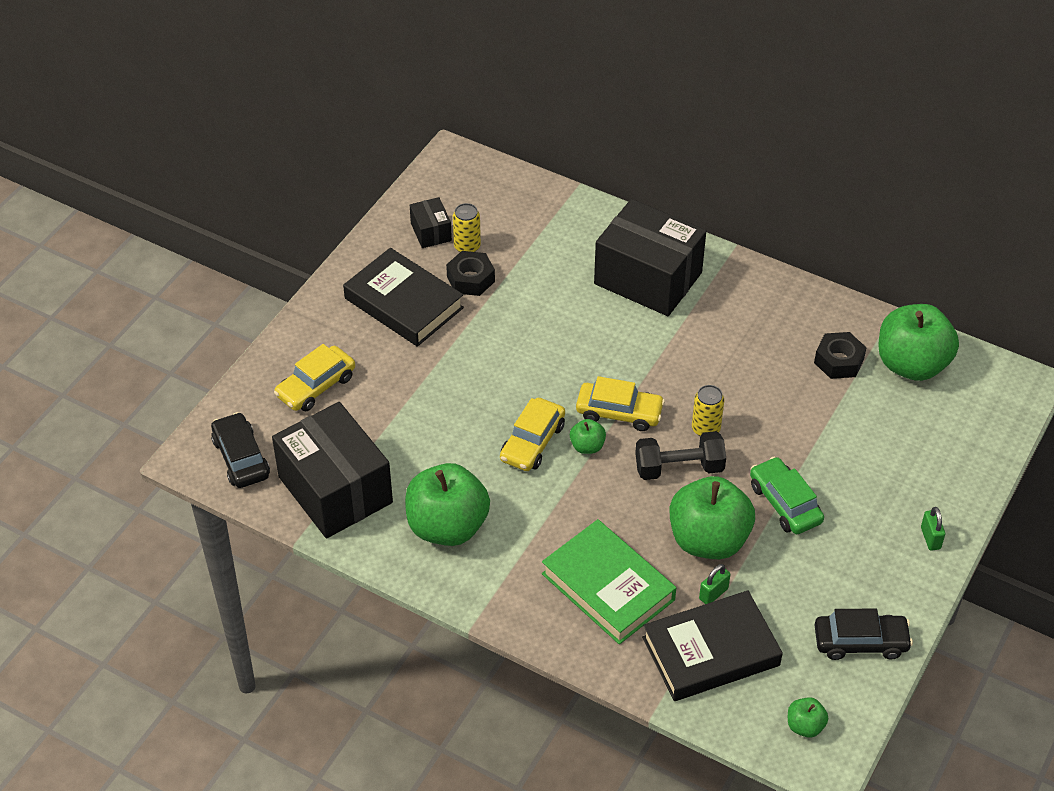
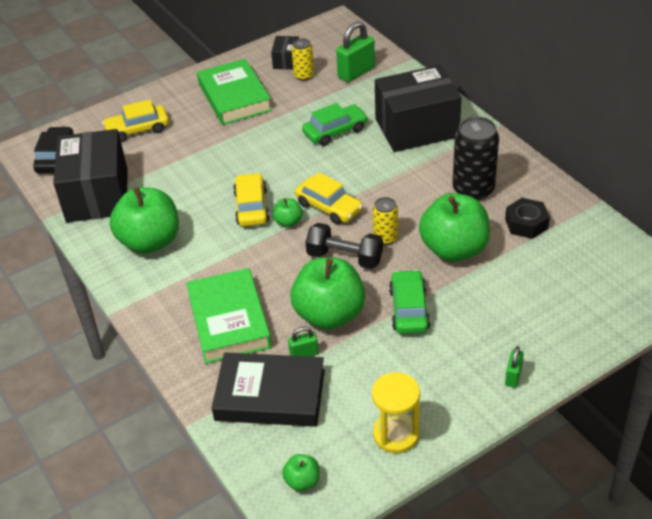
camera: 30 degrees right, 5 degrees down
black book [343,248,464,347] -> green book [197,59,272,125]
black nut [446,251,495,296] -> none
yellow car [500,398,565,471] -> yellow car turned 120 degrees clockwise [233,173,270,226]
black box [594,199,706,316] -> black box turned 75 degrees counterclockwise [375,65,462,152]
black car [815,609,913,660] -> yellow hourglass [372,372,420,453]
green apple [878,304,959,381] -> green apple moved to [419,193,490,262]
none -> green car [302,103,368,146]
none -> green padlock [336,22,375,82]
none -> black can [453,117,499,200]

